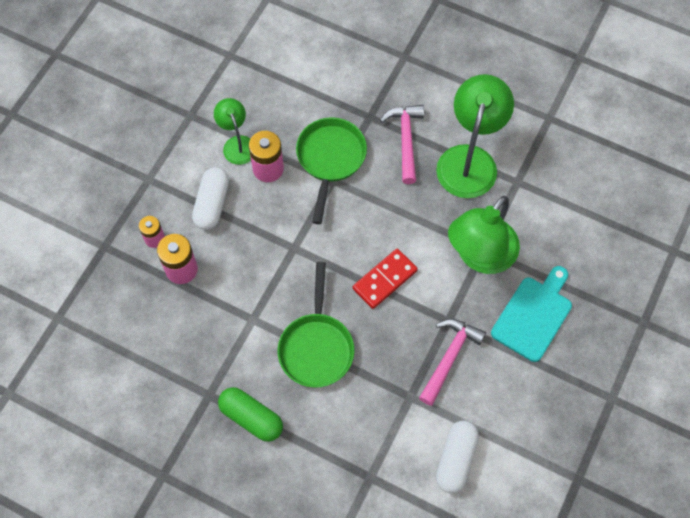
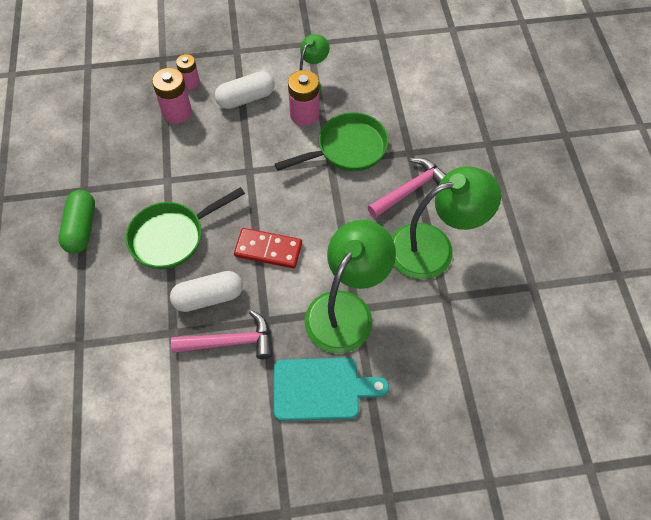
camera: 55 degrees right, 5 degrees down
white capsule [436,421,479,493] -> white capsule moved to [170,271,243,312]
green lamp [448,196,520,274] -> green lamp turned 120 degrees clockwise [304,220,396,353]

